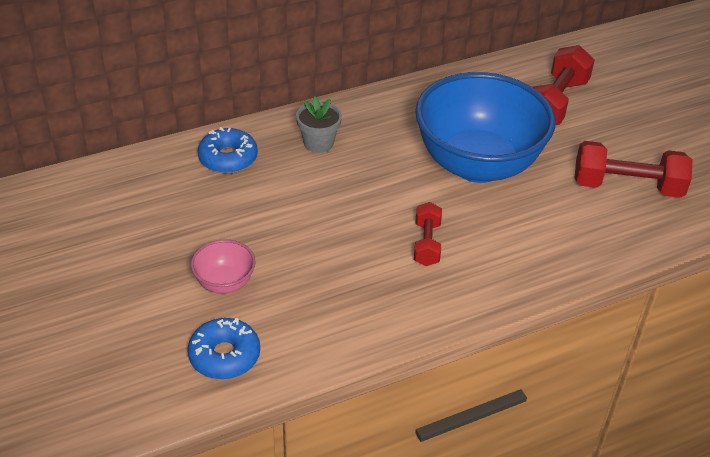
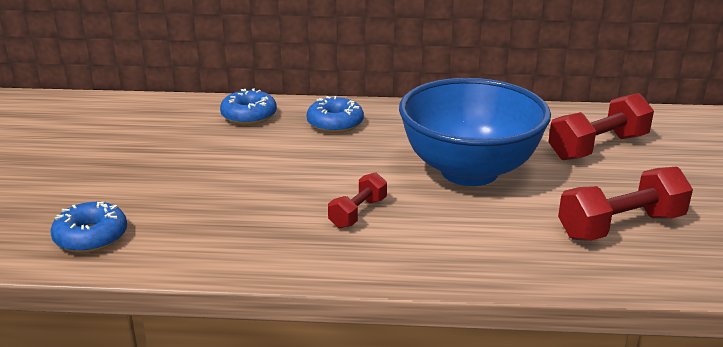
camera: 30 degrees right, 15 degrees down
pink bowl [191,239,255,294] -> none
grey flower pot [296,96,342,153] -> blue donut [307,96,364,133]
red dumbbell [575,141,693,198] -> red dumbbell turned 60 degrees counterclockwise [558,167,693,241]

